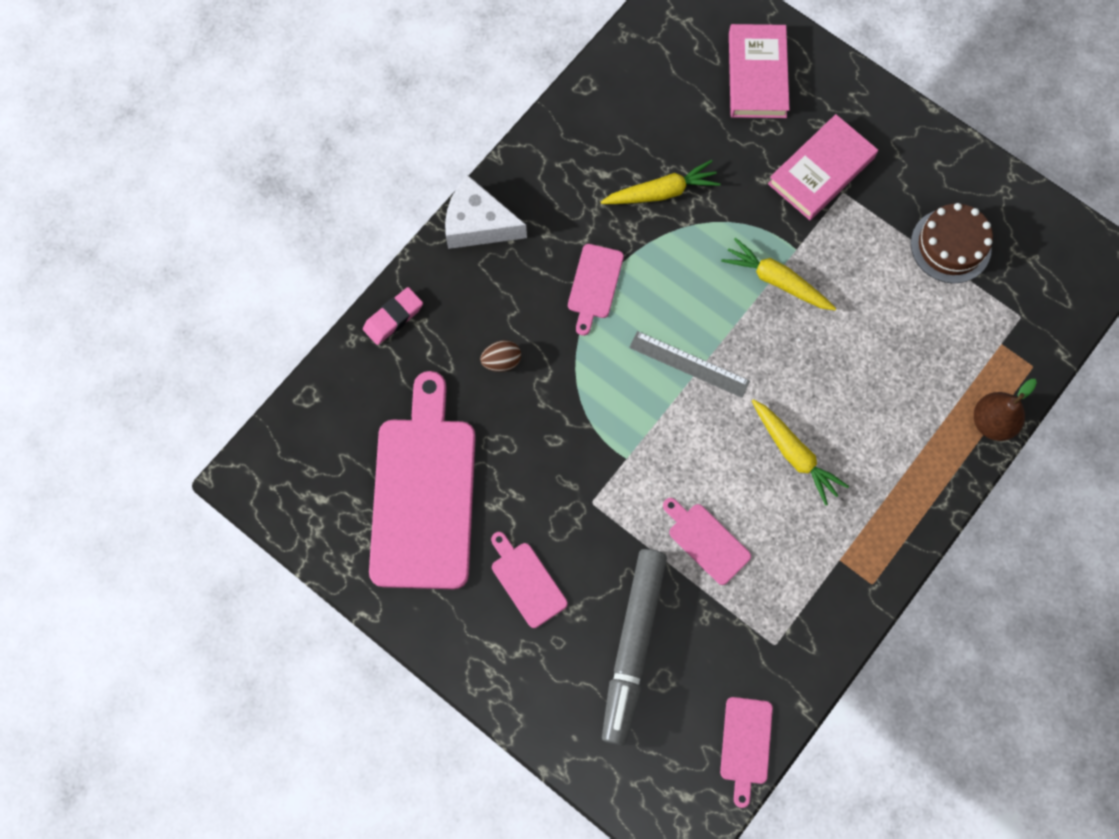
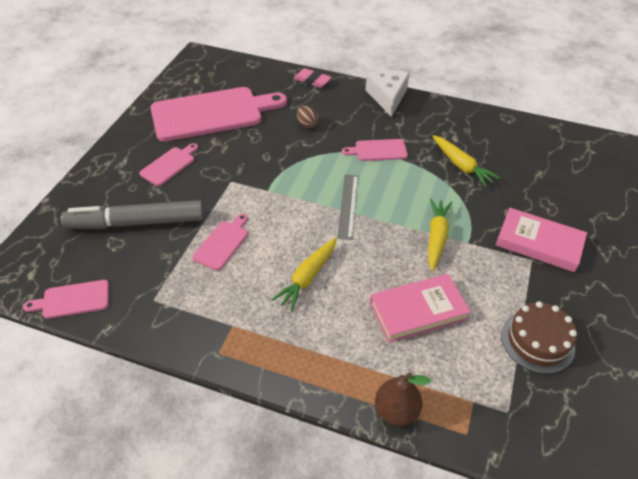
camera: 70 degrees right, 25 degrees down
pink book [729,24,790,118] -> pink book moved to [370,274,471,343]

